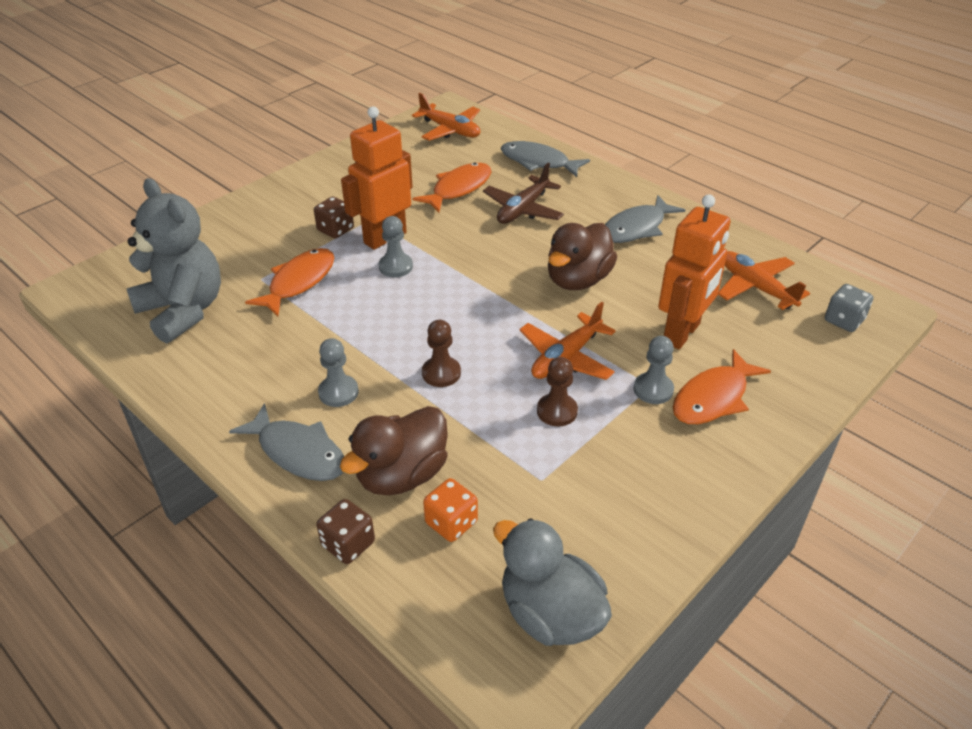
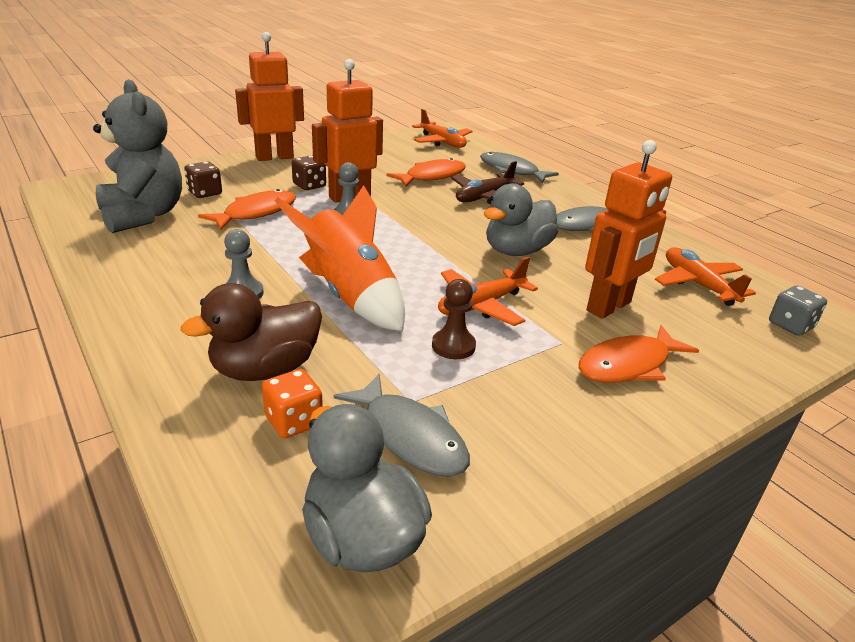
camera: 10 degrees right, 10 degrees down
grey fish [229,403,344,481] -> grey fish moved to [334,374,470,477]
brown dice [316,499,375,564] -> brown dice moved to [184,161,222,198]
brown pawn [422,320,461,387] -> orange rocket [274,185,405,331]
brown duck [548,223,617,290] -> grey duck [484,183,558,256]
grey pawn [633,336,674,404] -> none
none -> orange robot [235,32,304,161]

